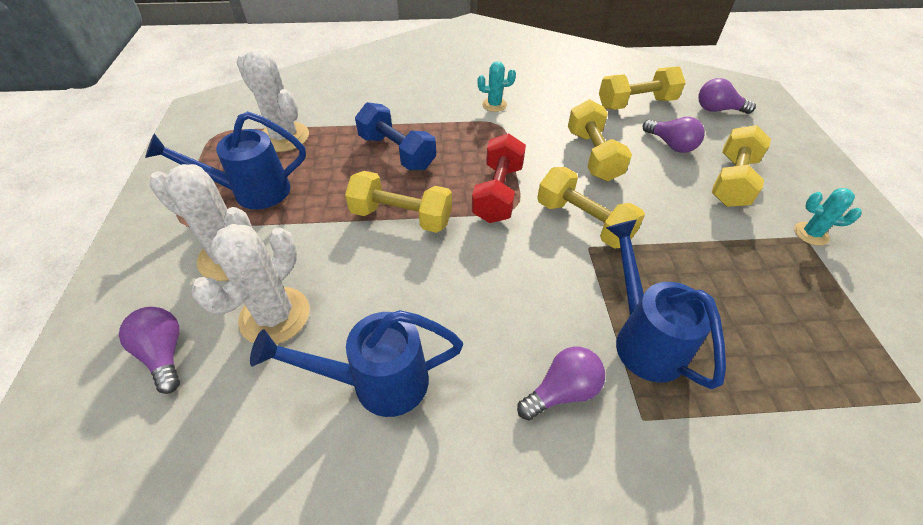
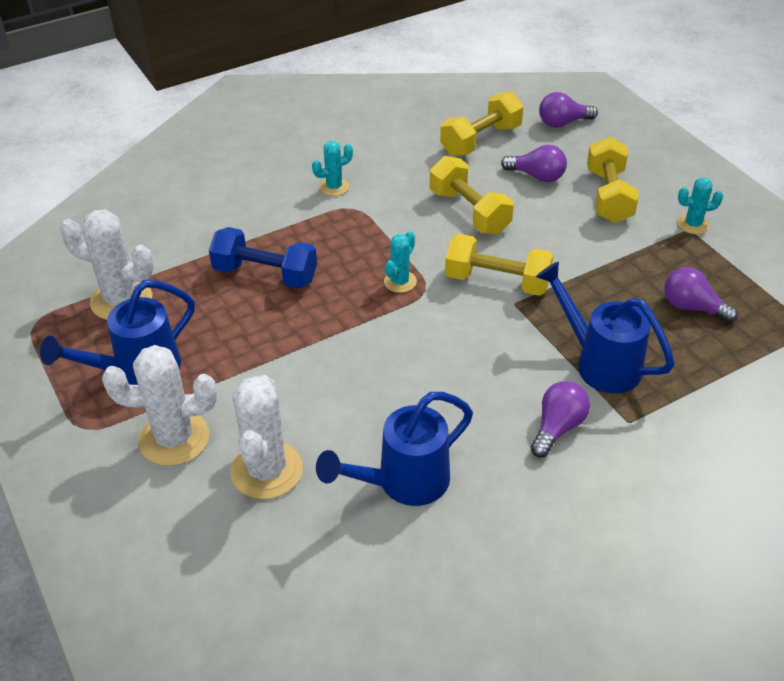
camera: 25 degrees left, 5 degrees down
purple light bulb [119,307,180,394] -> purple light bulb moved to [664,267,738,323]
yellow dumbbell [345,171,452,233] -> none
red dumbbell [472,133,526,223] -> turquoise cactus [384,231,417,293]

